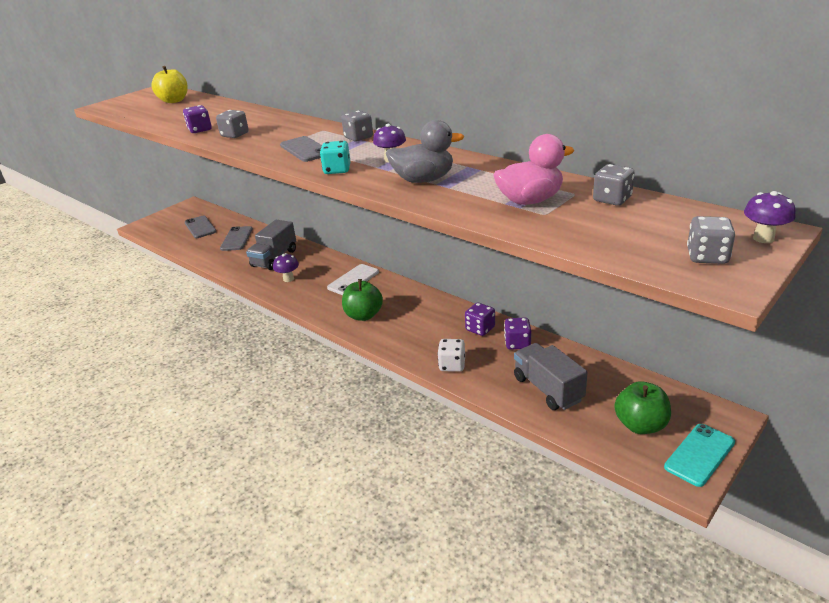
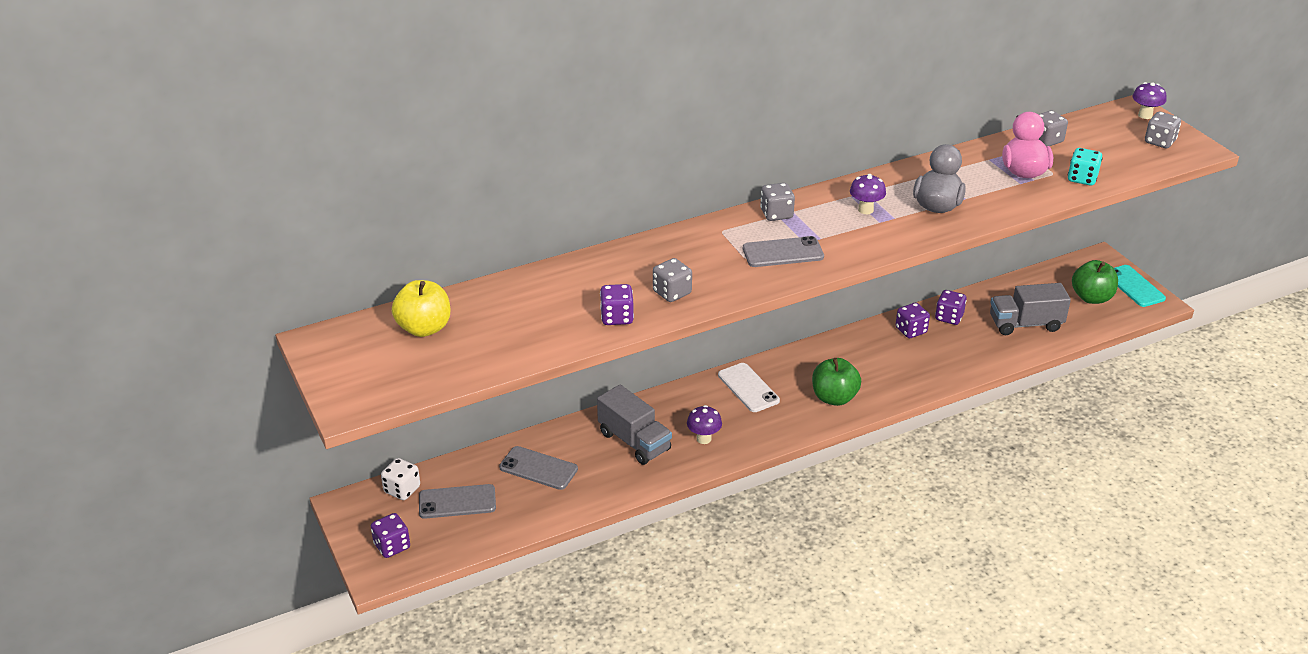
camera: 70 degrees left, 5 degrees up
turquoise dice [320,141,351,174] -> turquoise dice moved to [1068,148,1103,186]
white dice [437,339,465,372] -> white dice moved to [381,458,420,500]
none -> purple dice [371,513,410,558]

